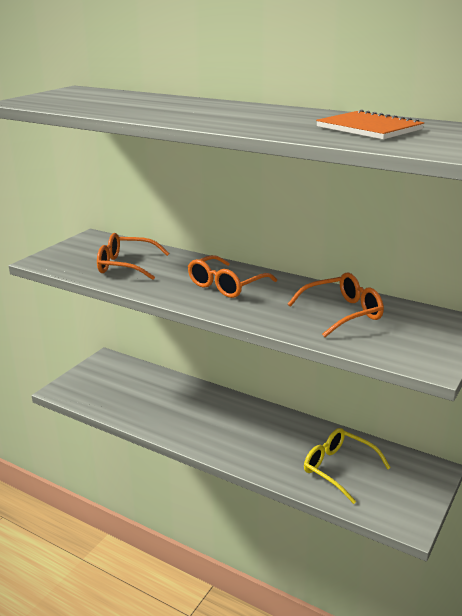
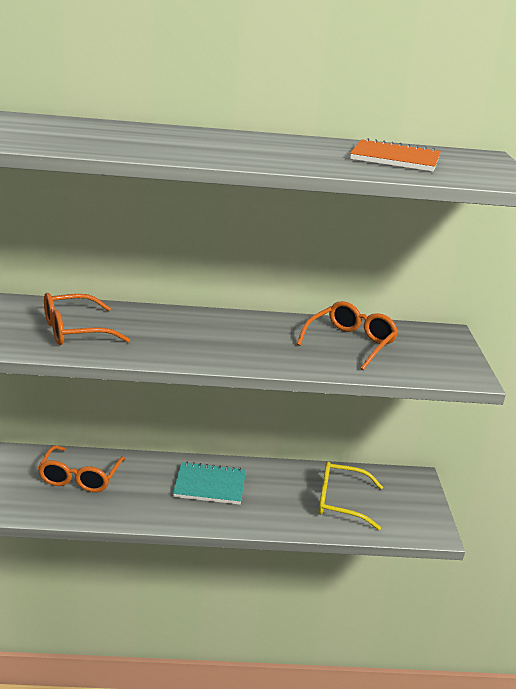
camera: 35 degrees left, 0 degrees up
orange glasses [188,255,277,298] -> orange glasses moved to [38,445,125,492]
none -> turquoise notebook [173,462,246,505]

